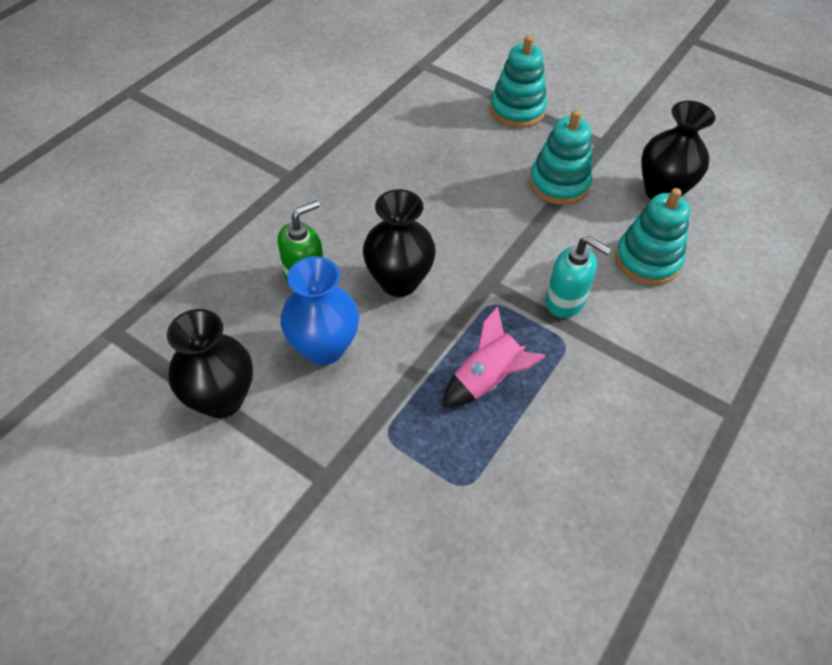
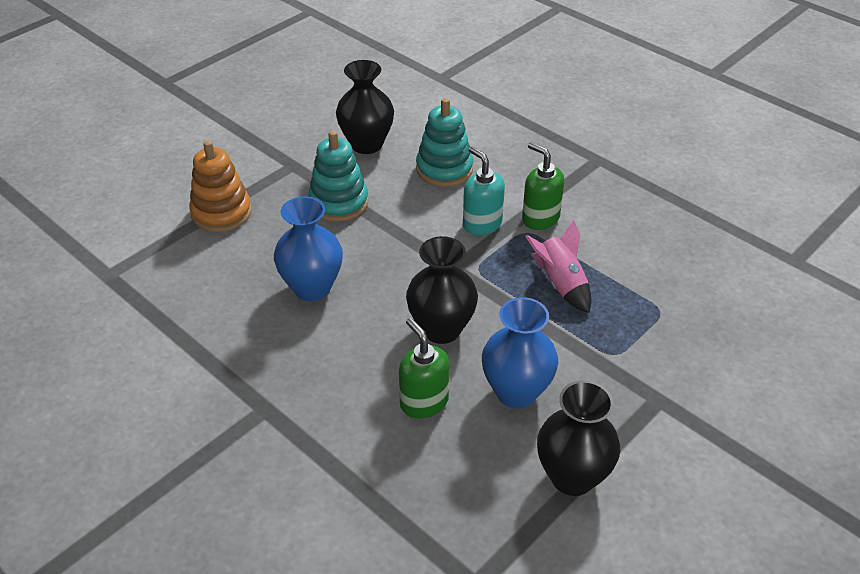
camera: 80 degrees left, 10 degrees down
turquoise stacking toy [490,35,547,128] -> orange stacking toy [189,140,252,232]
turquoise soap dispenser [546,236,612,318] -> turquoise soap dispenser turned 75 degrees counterclockwise [463,146,505,235]
none -> blue vase [274,196,343,301]
none -> green soap dispenser [522,142,564,230]

